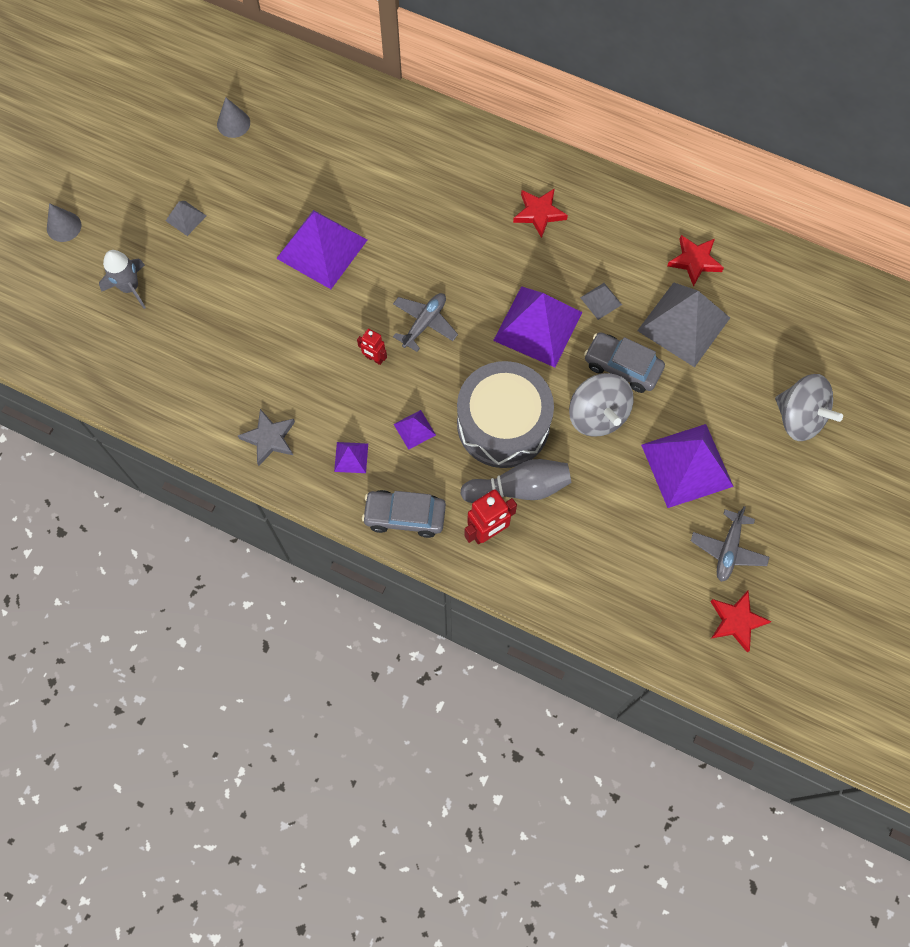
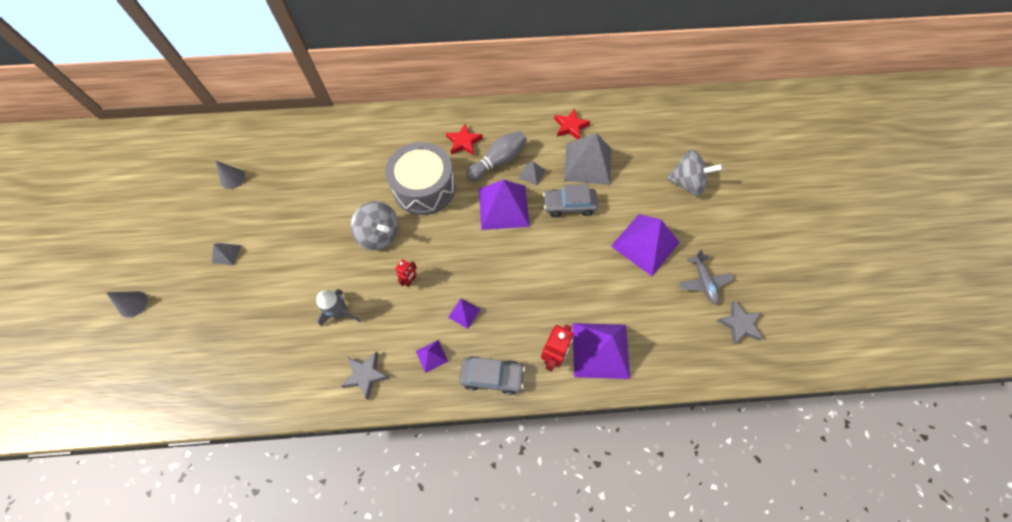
camera: 30 degrees left, 5 degrees down
grey rocket [99,250,146,309] -> grey rocket moved to [316,289,361,326]
purple pyramid [276,210,367,289] -> purple pyramid moved to [573,323,630,379]
red robot [357,329,387,365] -> red robot turned 60 degrees counterclockwise [395,259,417,287]
grey car [362,490,446,538] -> grey car turned 150 degrees counterclockwise [459,356,525,395]
grey plane [393,293,458,352] -> none
grey drum [457,361,554,468] -> grey drum moved to [385,142,455,215]
grey bowling pin [461,459,572,503] -> grey bowling pin moved to [466,131,527,181]
grey spinning top [569,373,634,437] -> grey spinning top moved to [351,201,398,250]
red star [710,591,772,652] -> grey star [716,301,763,344]

